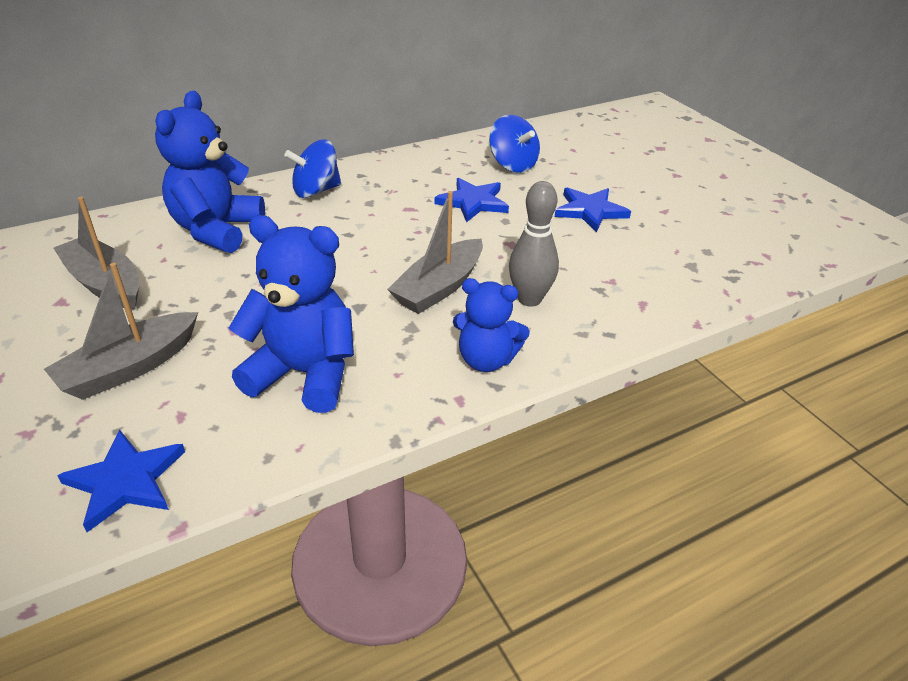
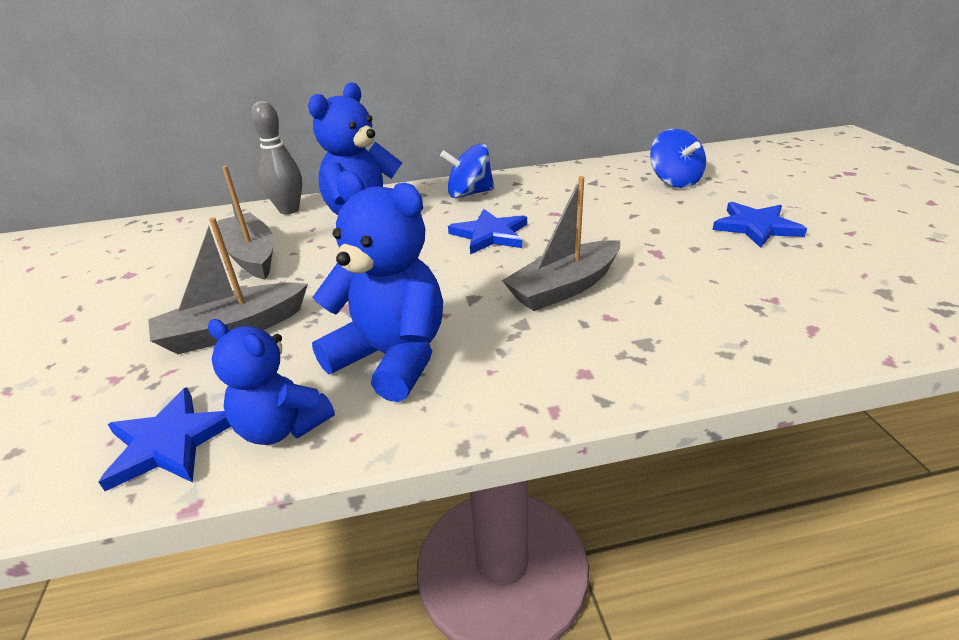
camera: 20 degrees right, 5 degrees down
blue star [435,178,509,222] -> blue star moved to [448,209,527,254]
blue teddy bear [453,278,530,372] -> blue teddy bear moved to [208,319,335,445]
grey bowling pin [509,181,559,307] -> grey bowling pin moved to [251,101,302,214]

